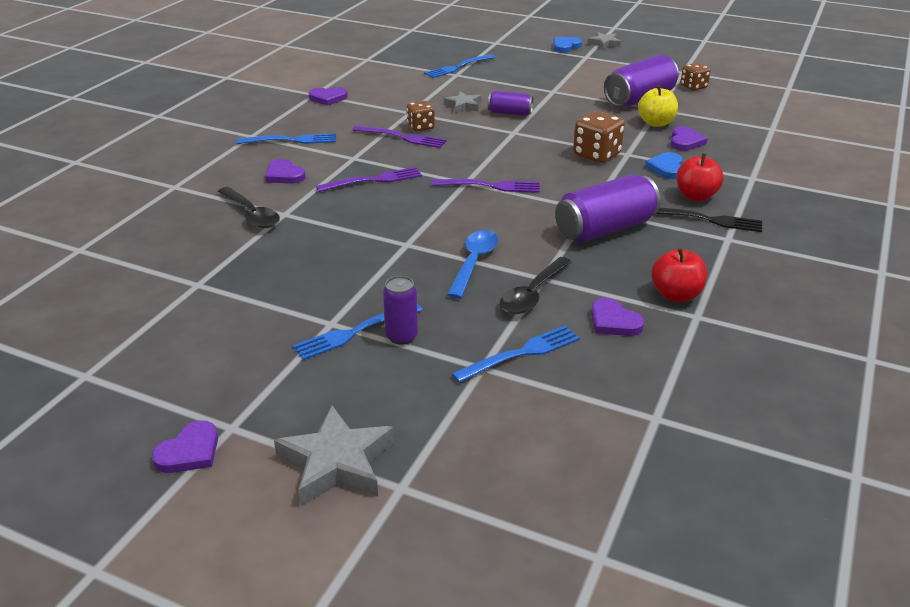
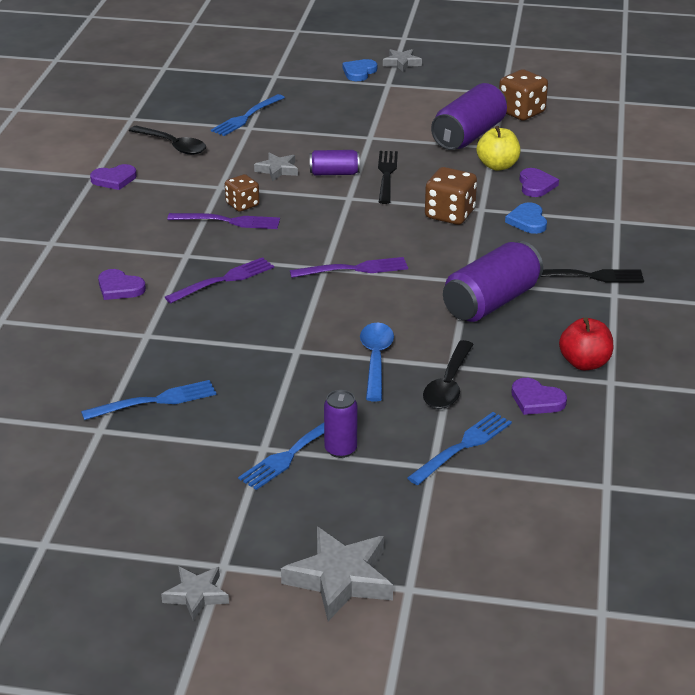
camera: 15 degrees left, 0 degrees up
purple heart [152,420,218,473] -> grey star [161,566,229,621]
black spoon [218,187,280,228] -> black spoon moved to [129,126,206,155]
blue fork [237,133,336,144] -> blue fork moved to [81,380,216,420]
red apple [676,153,724,201] -> none
brown dice [680,63,711,91] -> brown dice [499,69,548,121], size x1.55
none -> black fork [378,151,398,204]

